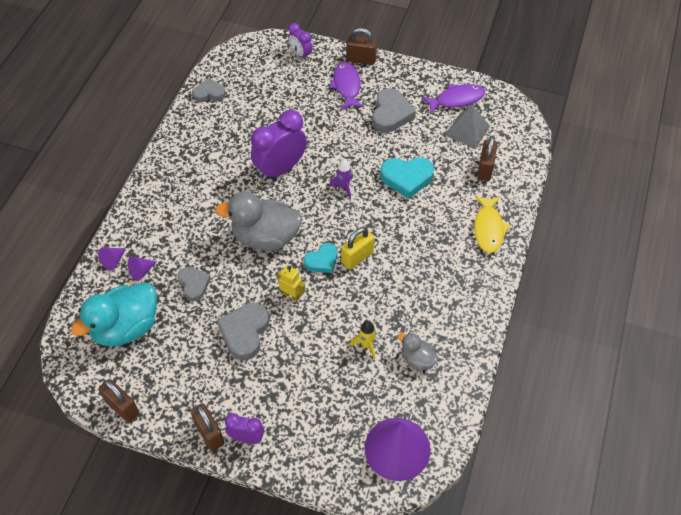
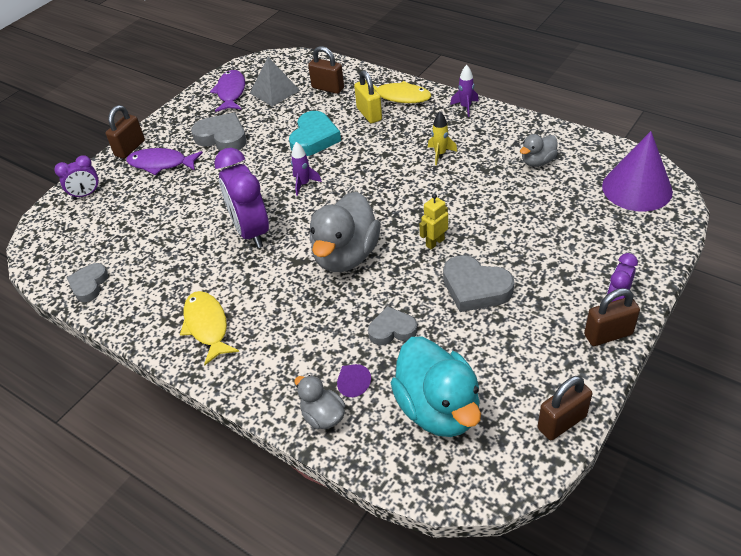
camera: 70 degrees left, 10 degrees down
purple cone [98,247,126,270] -> grey duck [295,375,345,429]
turquoise heart [304,243,338,273] -> none
yellow padlock [341,227,374,270] -> yellow padlock moved to [354,70,382,123]
yellow rocket [350,320,376,359] -> yellow rocket moved to [428,112,457,165]
none -> yellow fish [180,291,239,365]
none -> purple rocket [450,65,479,117]

